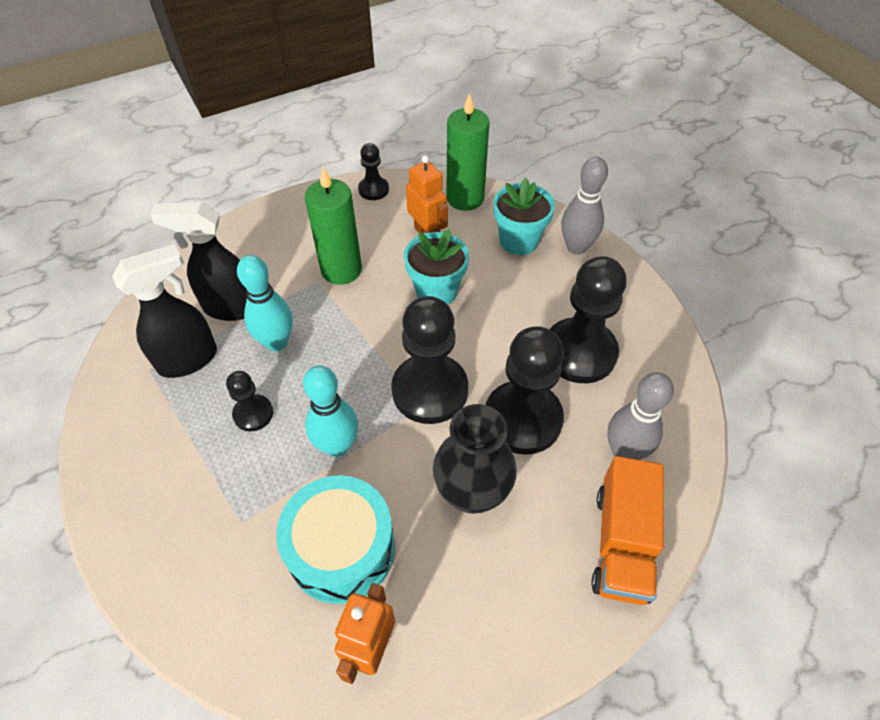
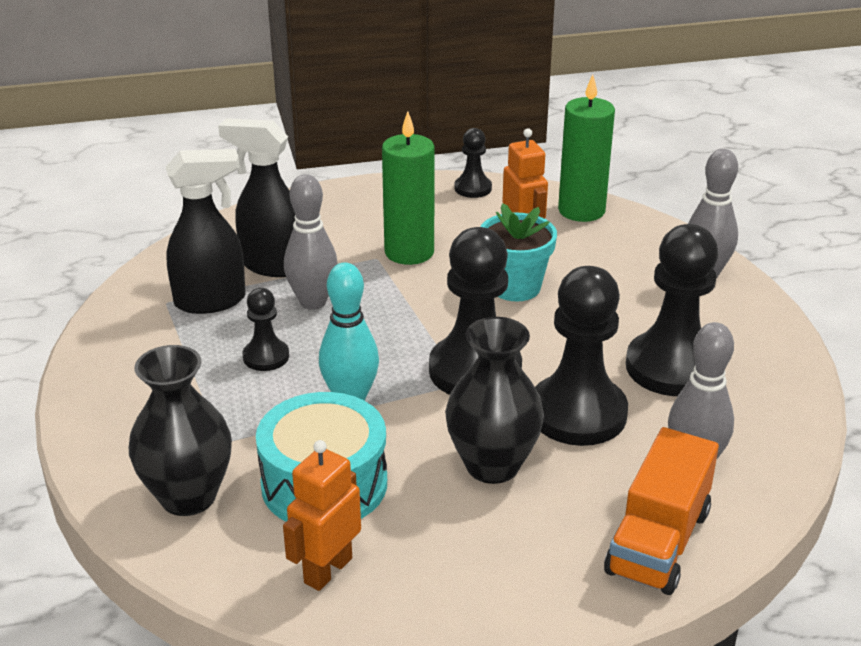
camera: 15 degrees right, 20 degrees down
turquoise bowling pin [237,255,293,351] -> grey bowling pin [284,174,338,310]
turquoise flower pot [493,178,555,255] -> none
none -> black vase [129,345,232,516]

